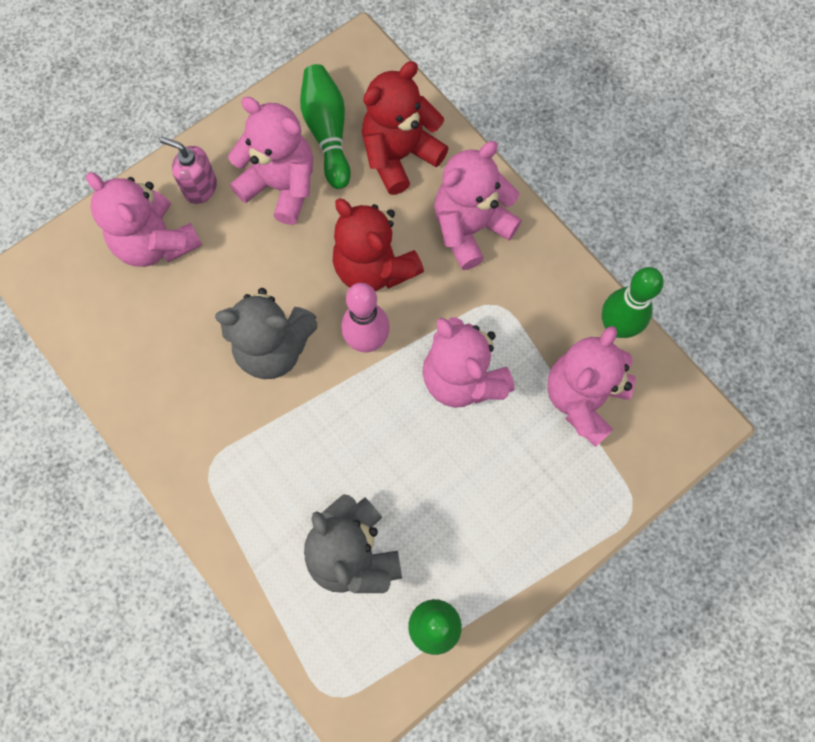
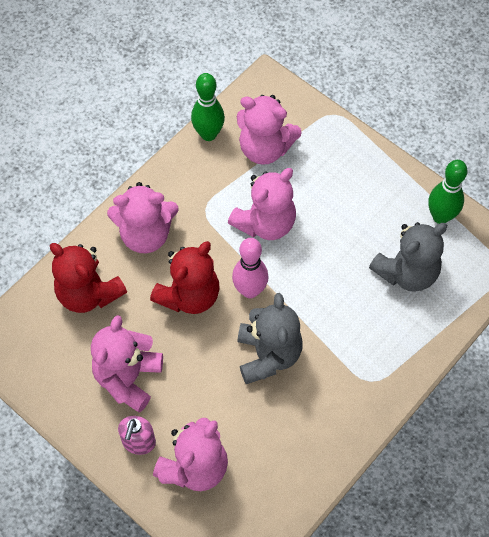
camera: 100 degrees left, 10 degrees down
green bowling pin [300,64,351,189] -> none
pink teddy bear [434,141,522,270] -> pink teddy bear turned 45 degrees counterclockwise [107,182,179,253]

